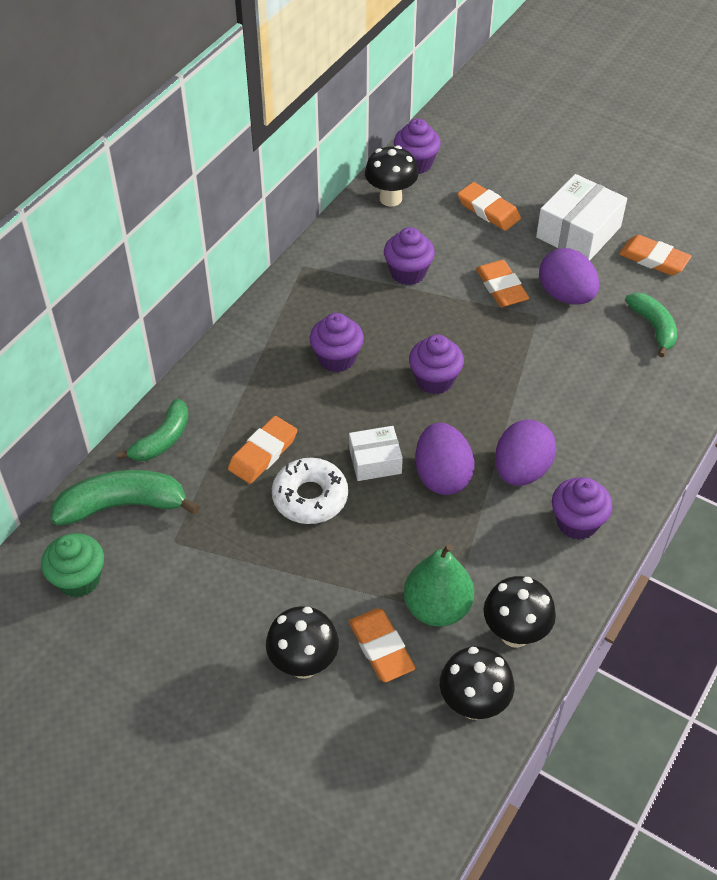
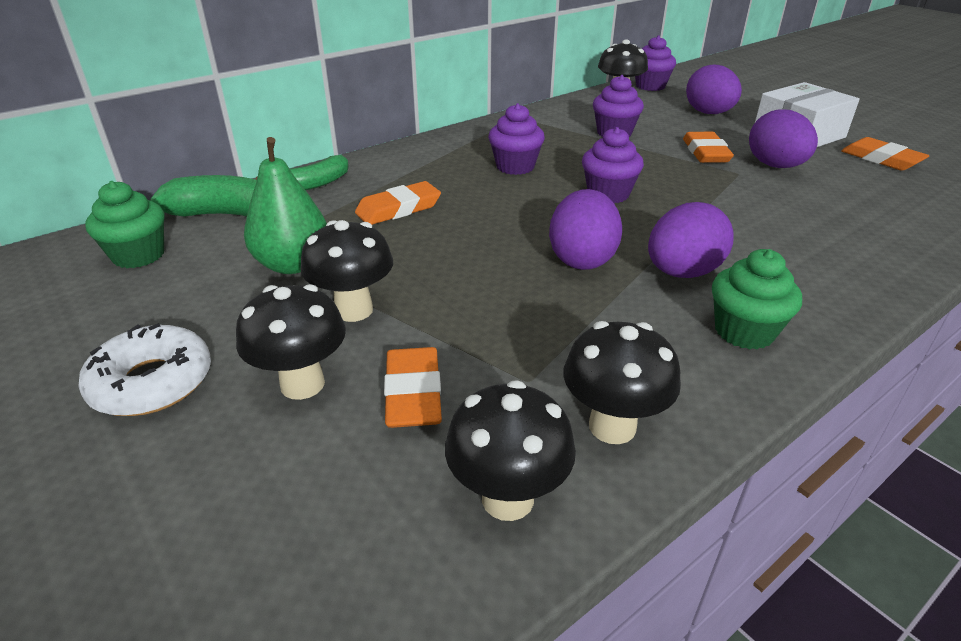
camera: 20 degrees right, 15 degrees down
white donut [272,458,348,524] -> white donut moved to [78,323,211,416]
white box [349,426,403,481] -> none
green pear [404,544,474,626] -> green pear moved to [244,137,327,274]
orange eraser [458,182,521,231] -> purple egg [686,64,742,114]
purple cupcake [552,477,613,540] -> green cupcake [712,249,802,349]
green banana [625,292,677,357] -> none
none -> black mushroom [301,220,393,322]

